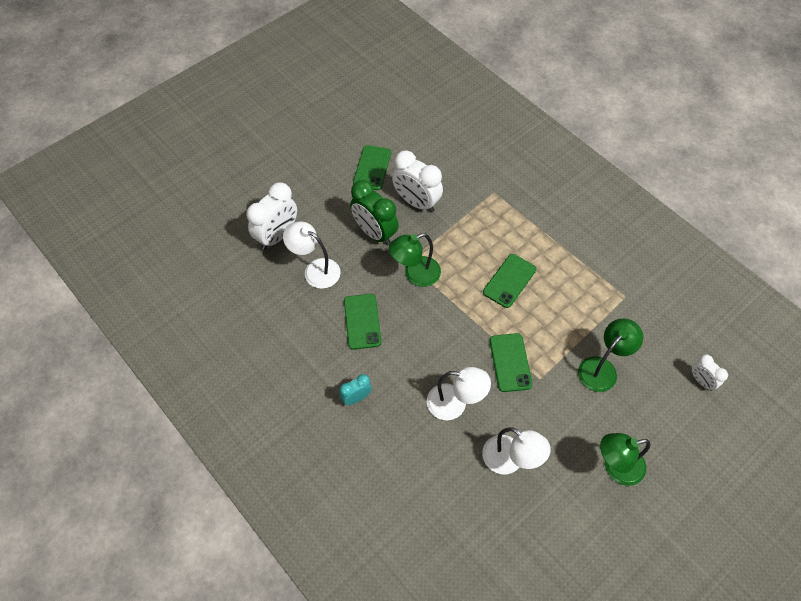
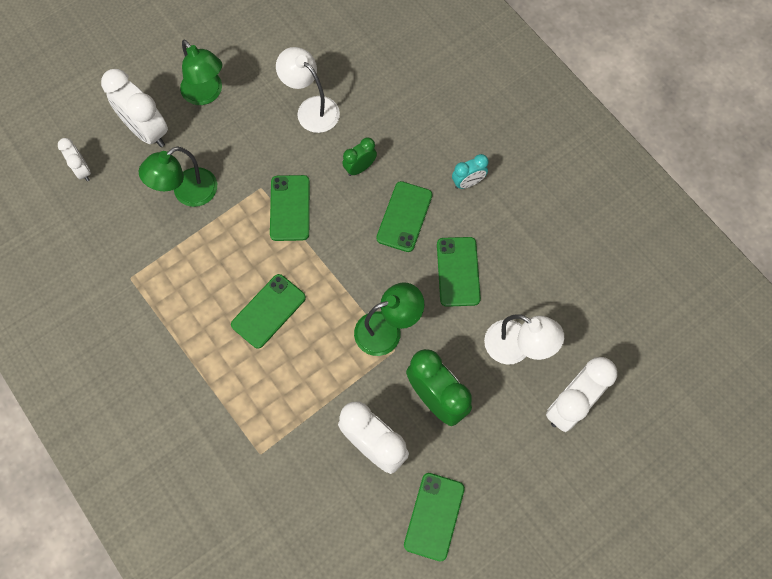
camera: 175 degrees left, 10 degrees up
white lamp [427,367,491,420] -> green clock [342,137,377,176]
green lamp [600,433,650,486] -> green lamp turned 60 degrees clockwise [180,39,222,105]
none -> white clock [101,69,168,147]
none -> green phone [376,181,432,252]

